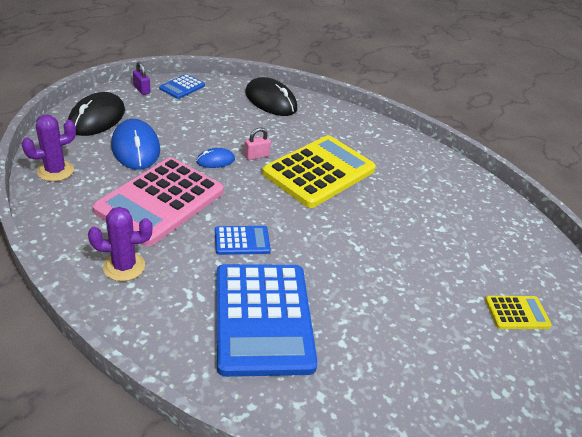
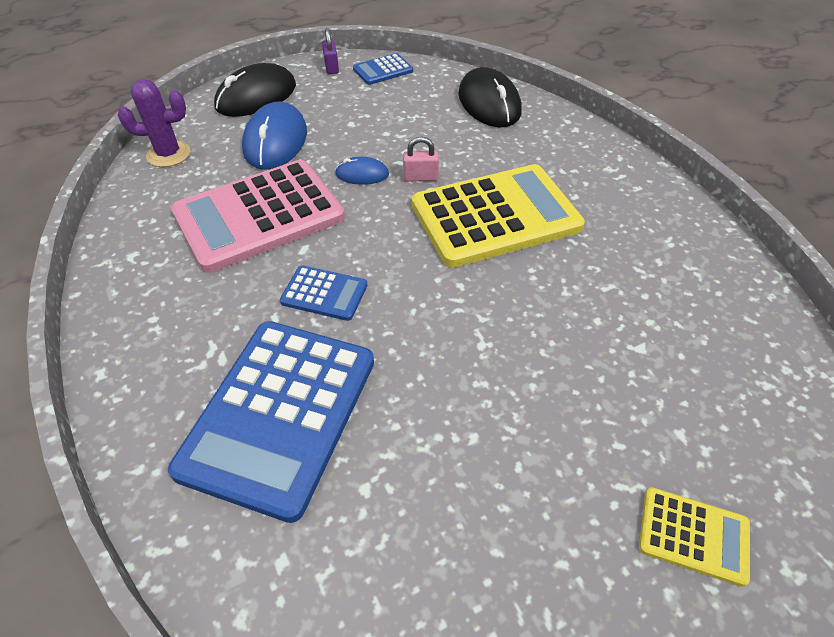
camera: 30 degrees right, 10 degrees up
purple cactus [88,207,153,281] -> none

